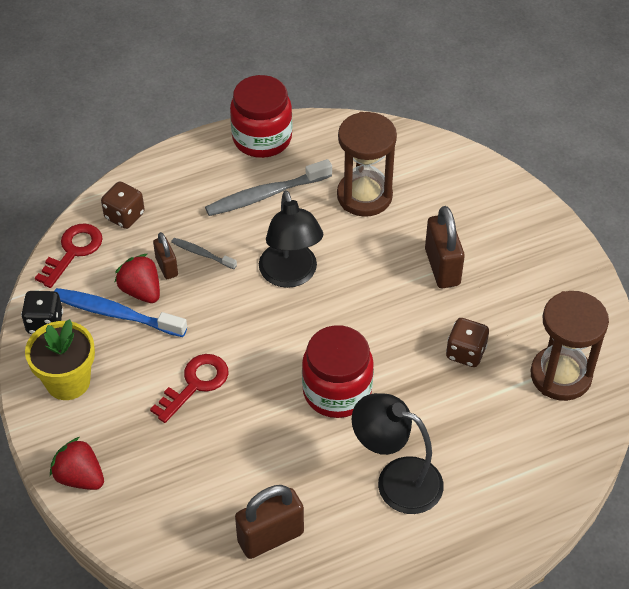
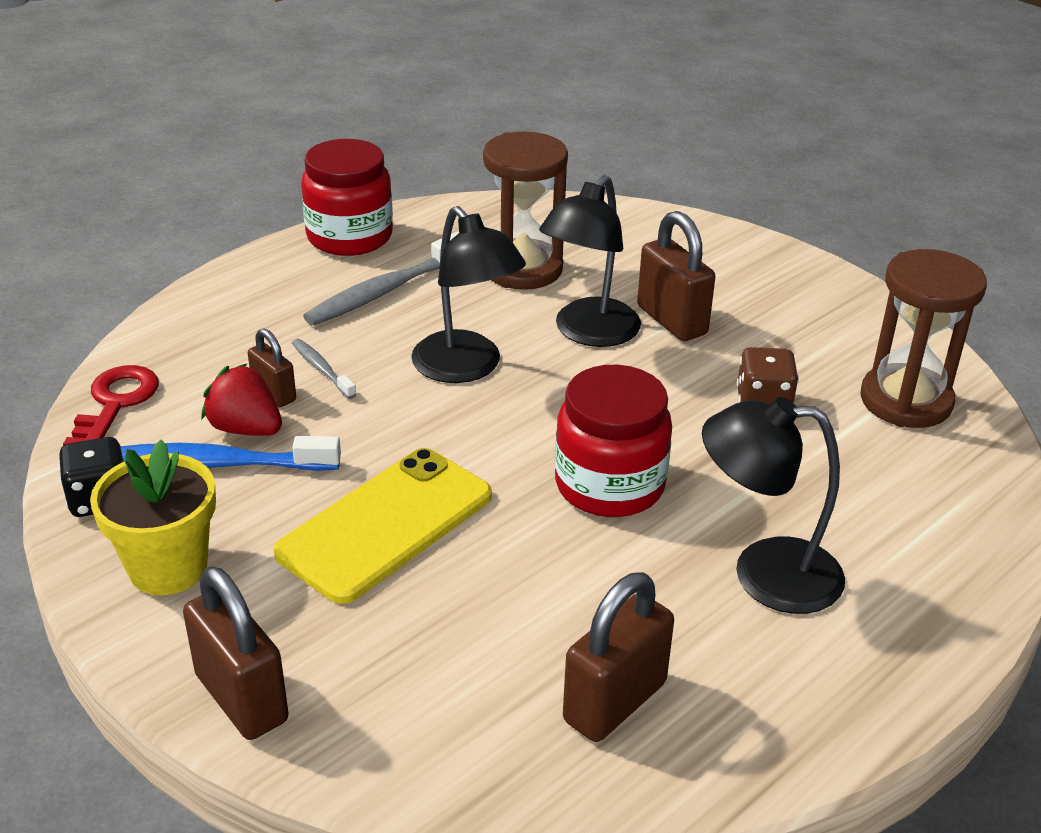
camera: 20 degrees left, 15 degrees down
red strawberry [50,437,104,490] -> brown padlock [183,566,289,740]
brown dice [101,181,145,229] -> none
red key [150,354,229,423] -> yellow phone [273,448,492,604]
grey toothbrush [171,238,237,269] -> grey toothbrush turned 45 degrees clockwise [292,339,357,399]
none -> black lamp [539,175,641,347]

